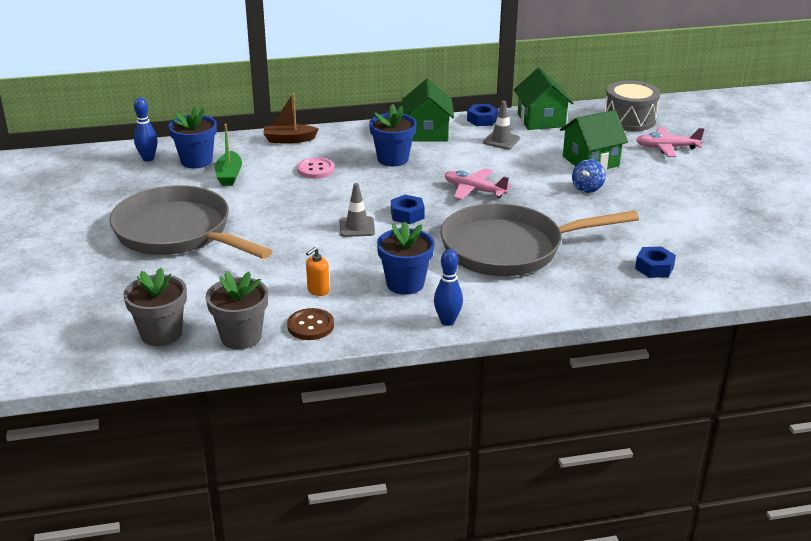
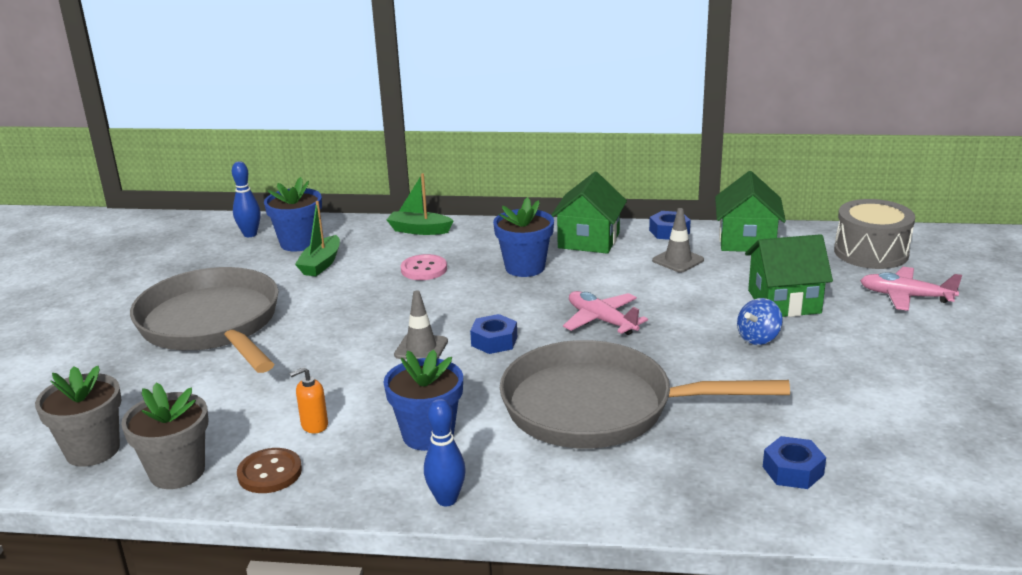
camera: 20 degrees right, 5 degrees down
brown boat [264,93,319,143] -> green boat [386,173,454,235]

